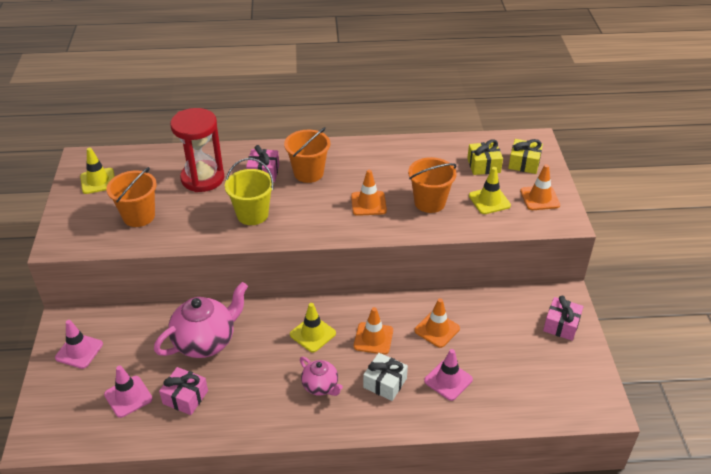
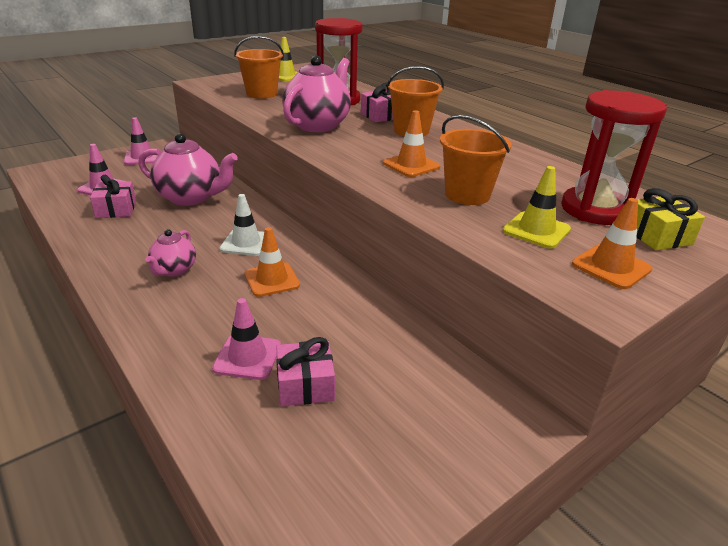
camera: 55 degrees right, 10 degrees down
yellow bucket [225,158,274,225] -> pink teapot [282,55,351,132]
yellow traffic cone [290,303,336,352] -> white traffic cone [220,194,264,256]
white gift [363,353,408,401] -> none
orange traffic cone [414,298,460,348] -> none
yellow gift [467,139,503,175] -> red hourglass [561,90,667,225]
pink gift [543,296,584,341] -> pink gift moved to [276,337,335,406]

